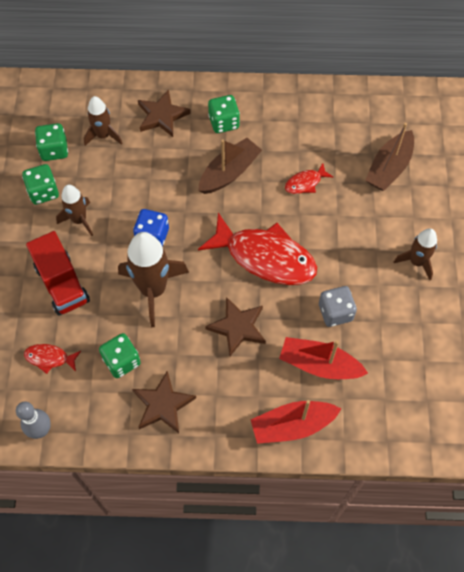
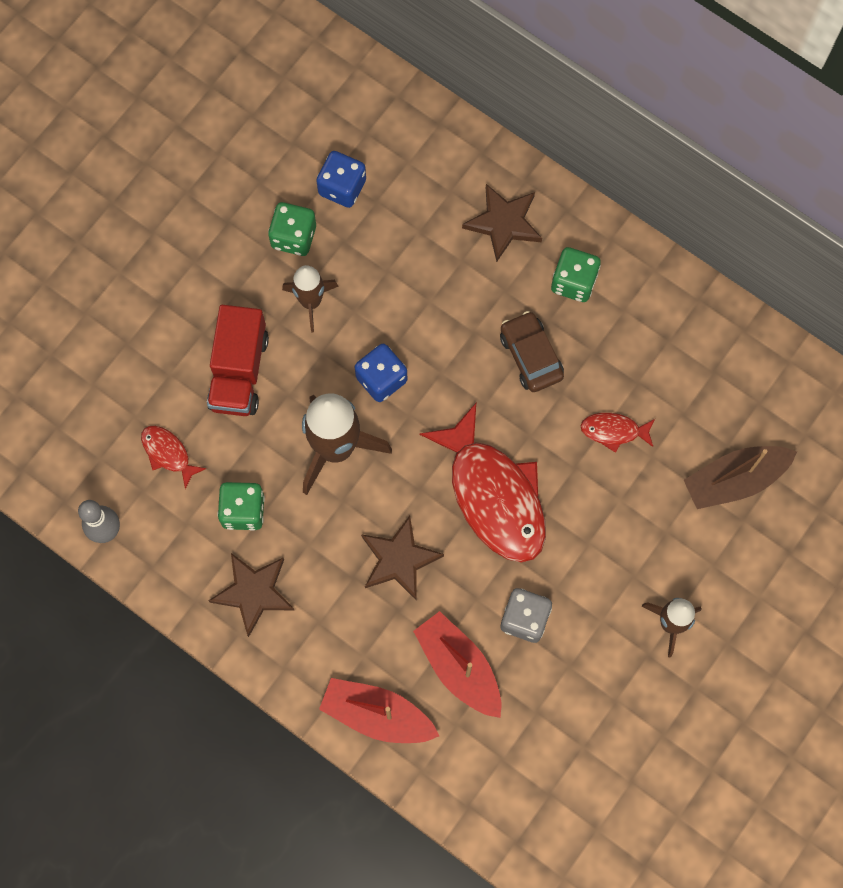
camera: 35 degrees right, 10 degrees up
green dice [35,123,68,161] -> blue dice [316,151,366,208]
brown rocket [84,96,123,146] -> none
brown boat [198,138,262,194] -> brown car [500,311,564,392]

